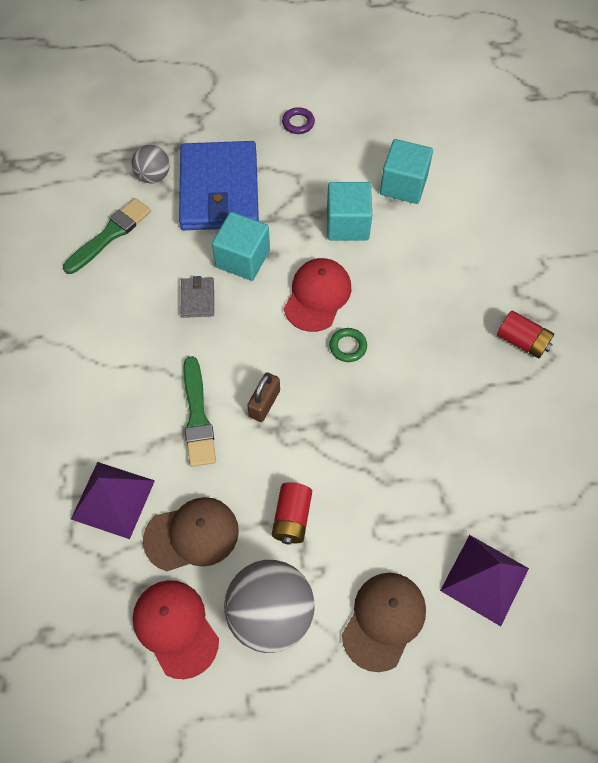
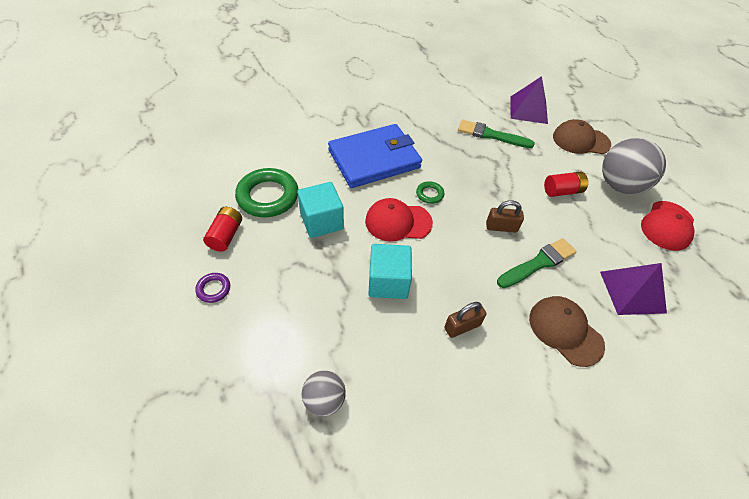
camera: 115 degrees left, 10 degrees down
green brush [63,198,151,274] -> green brush moved to [458,120,535,148]
brown cap [143,497,239,571] -> brown cap moved to [529,296,605,367]
blue wallet [179,141,259,230] -> blue wallet moved to [328,124,422,188]
grey wallet [181,276,214,318] -> none
turquoise cube [380,139,433,204] -> green ring [235,168,298,217]
red battery [497,310,554,359] -> red battery moved to [203,207,242,252]
none -> brown padlock [444,302,487,338]

